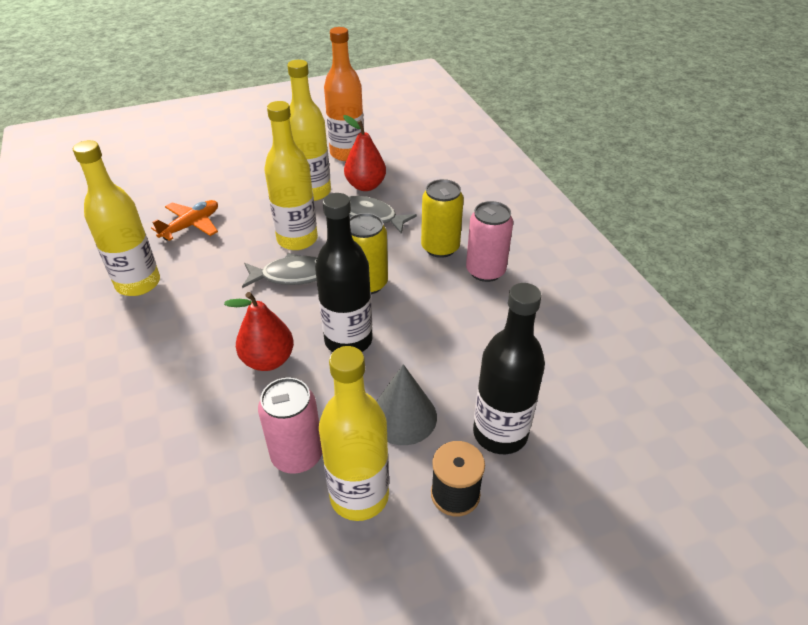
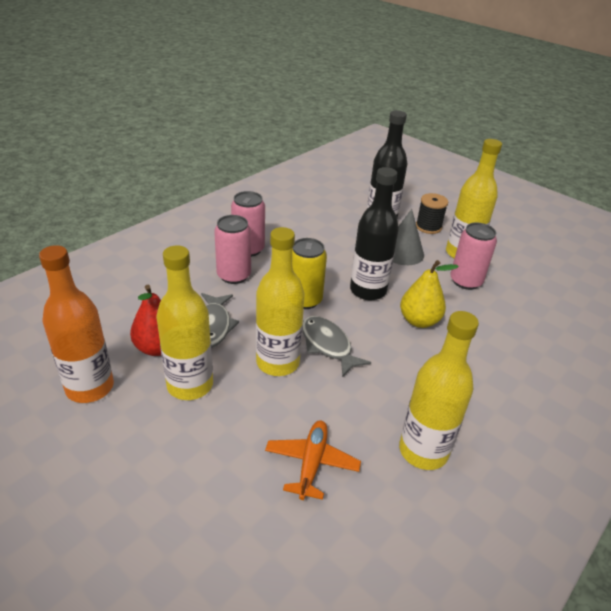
camera: 120 degrees left, 5 degrees down
orange plane [151,200,218,241] -> orange plane turned 90 degrees clockwise [265,420,361,500]
red pear [224,292,294,371] -> yellow pear [400,260,459,328]
yellow can [421,179,464,258] -> pink can [214,215,251,284]

